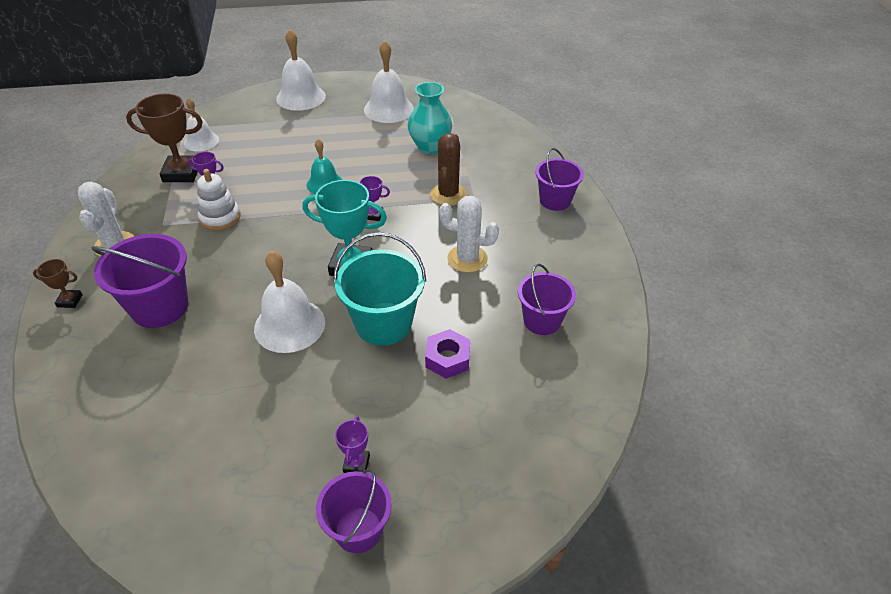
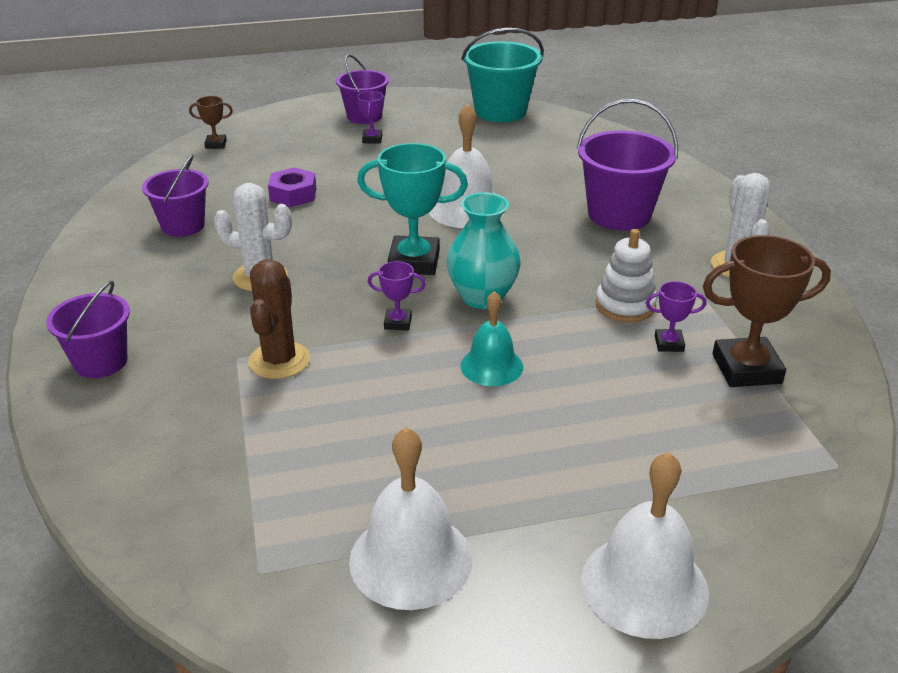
camera: 175 degrees right, 10 degrees down
brown trophy [33,259,83,308] -> brown trophy moved to [189,96,233,149]
white bell [184,97,219,152] -> none
turquoise bucket [333,232,426,346] -> turquoise bucket moved to [461,28,544,122]
turquoise vase [408,82,452,154] -> turquoise vase moved to [446,192,521,309]

